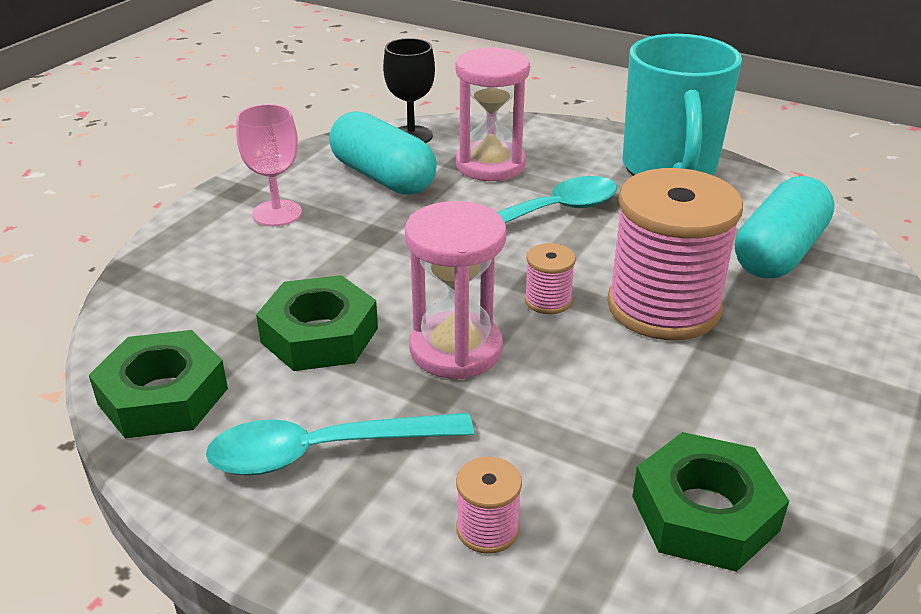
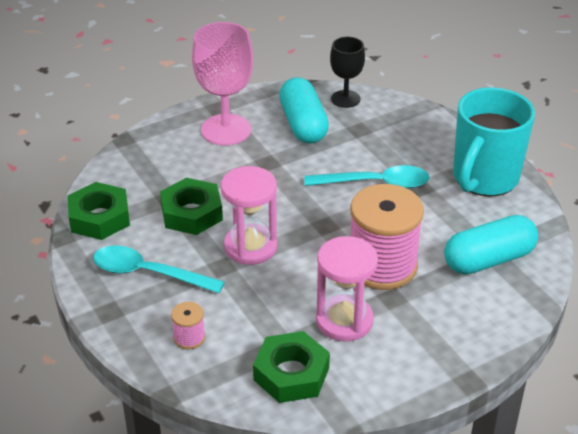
camera: 30 degrees right, 5 degrees up
pink goblet [236,104,302,226] -> pink goblet [192,22,253,145], size x1.65
pink hourglass [455,47,530,181] -> pink hourglass moved to [316,236,378,342]
pink spool [525,243,576,314] -> none

